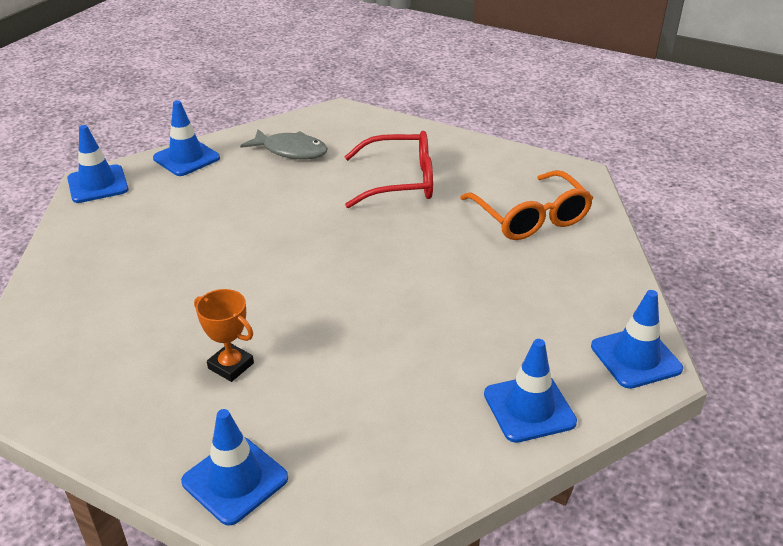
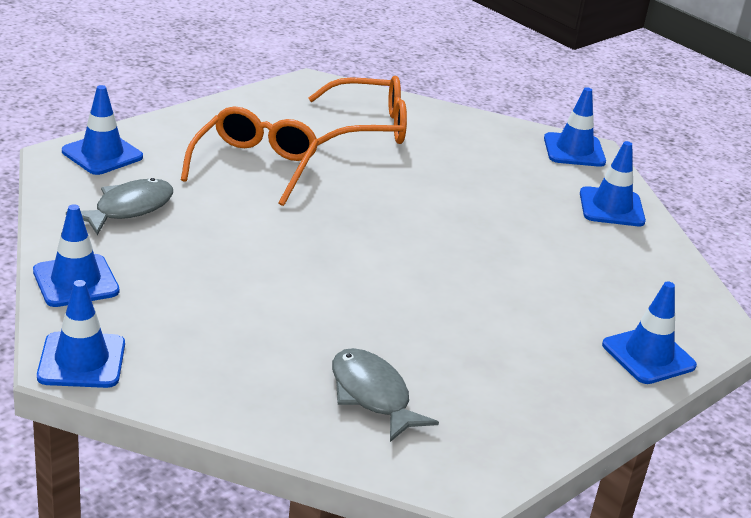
camera: 75 degrees left, 5 degrees down
orange trophy [194,289,254,382] -> none
red glasses [345,131,433,208] -> orange glasses [181,107,319,206]
none -> blue traffic cone [62,85,143,175]
none -> grey fish [332,348,439,442]

